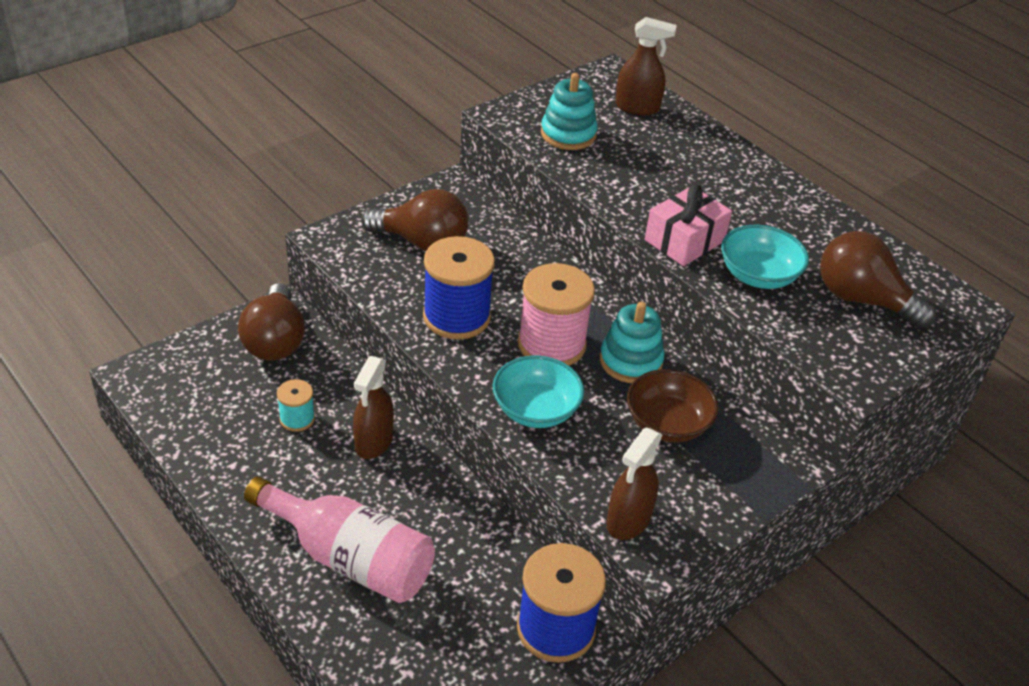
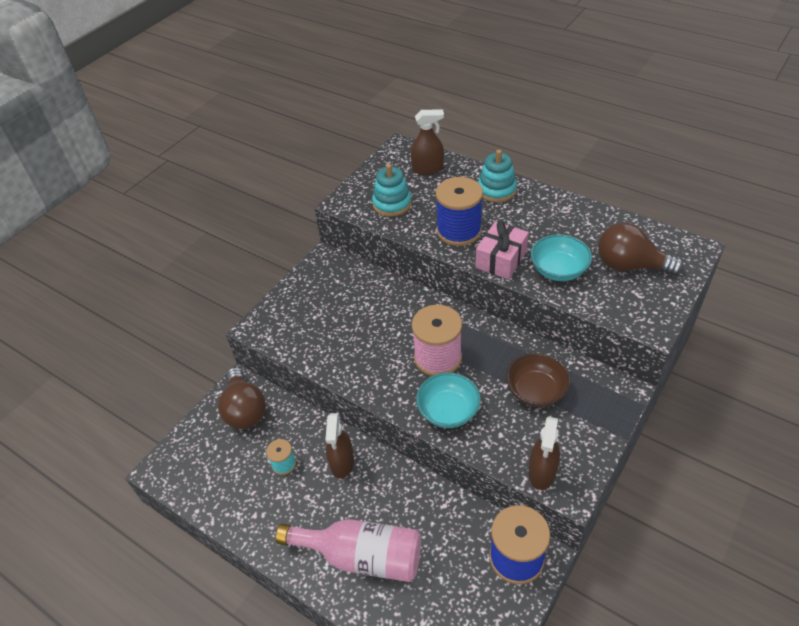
camera: 10 degrees left, 5 degrees up
brown light bulb [361,189,469,251] -> none
blue spool [423,236,495,340] -> blue spool moved to [436,177,483,246]
turquoise stacking toy [600,302,664,383] -> turquoise stacking toy moved to [478,150,517,202]

